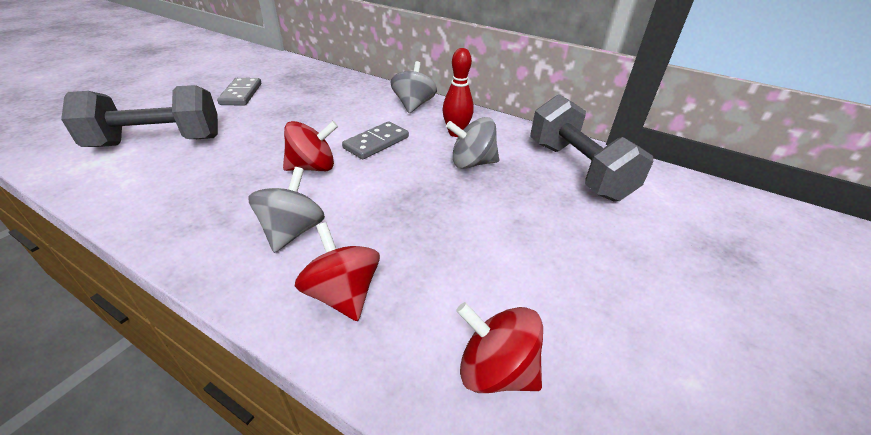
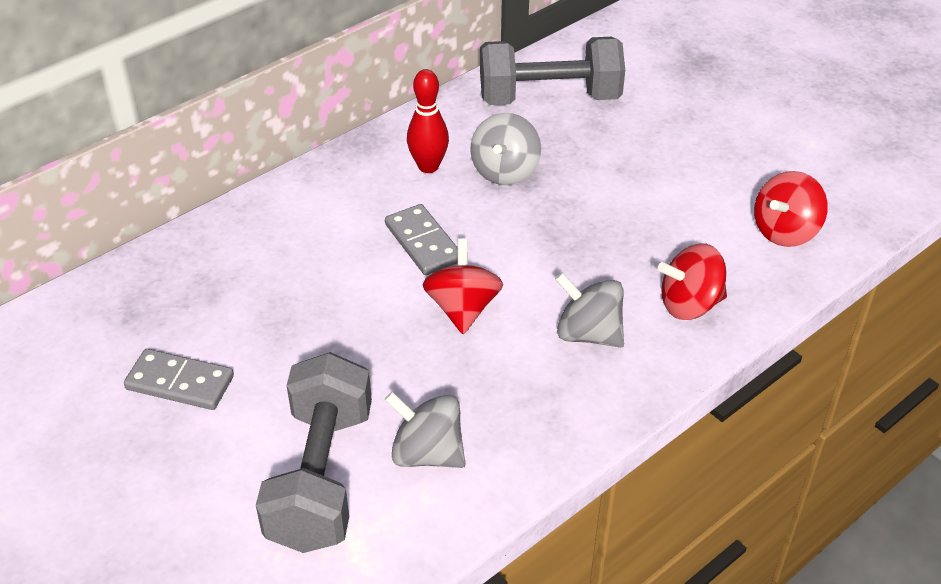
camera: 70 degrees left, 5 degrees up
grey spinning top [390,61,437,113] -> grey spinning top moved to [384,392,466,468]

